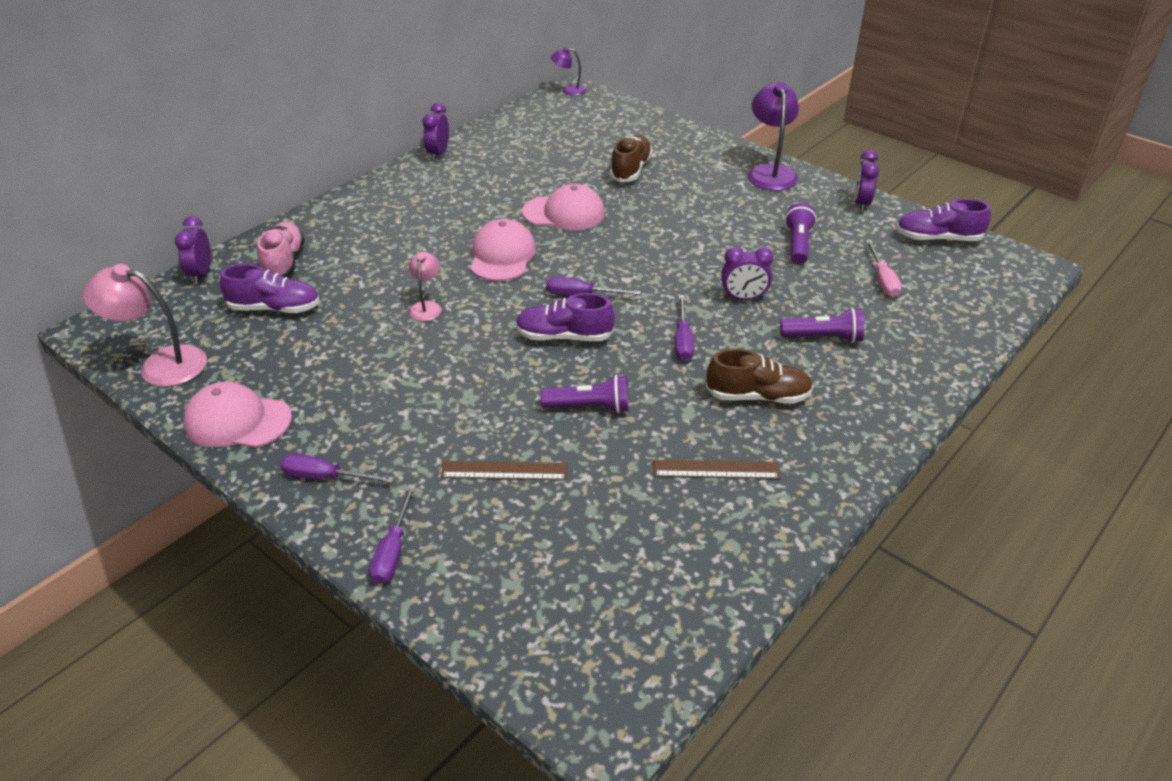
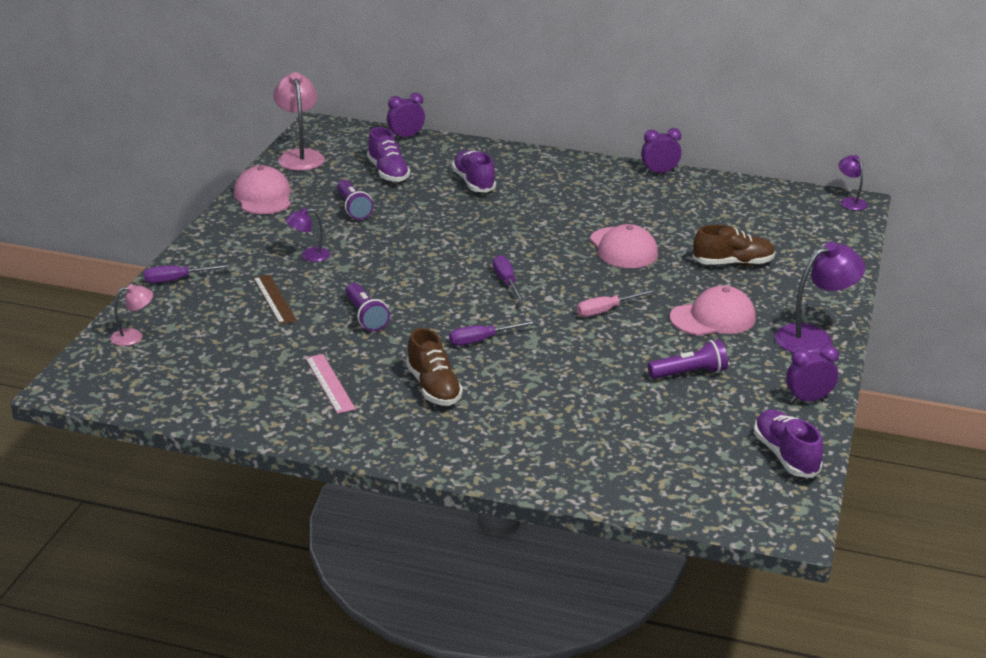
camera: 65 degrees right, 10 degrees down
pink shoe [257,222,305,278] -> none
purple screwdriver [280,454,394,483] -> none
pink lamp [409,252,442,321] -> pink lamp moved to [110,284,153,346]
pink cap [470,219,536,281] -> pink cap moved to [670,285,756,336]
purple shoe [515,293,615,341] -> purple shoe moved to [452,150,496,192]
brown ruler [653,460,780,479] -> pink ruler [305,354,356,414]
purple clock [721,247,773,300] -> none
purple flashlight [780,307,864,343] -> purple flashlight moved to [337,180,374,220]
pink screwdriver [866,240,902,297] -> pink screwdriver moved to [577,289,656,317]
none -> purple lamp [286,208,330,262]

